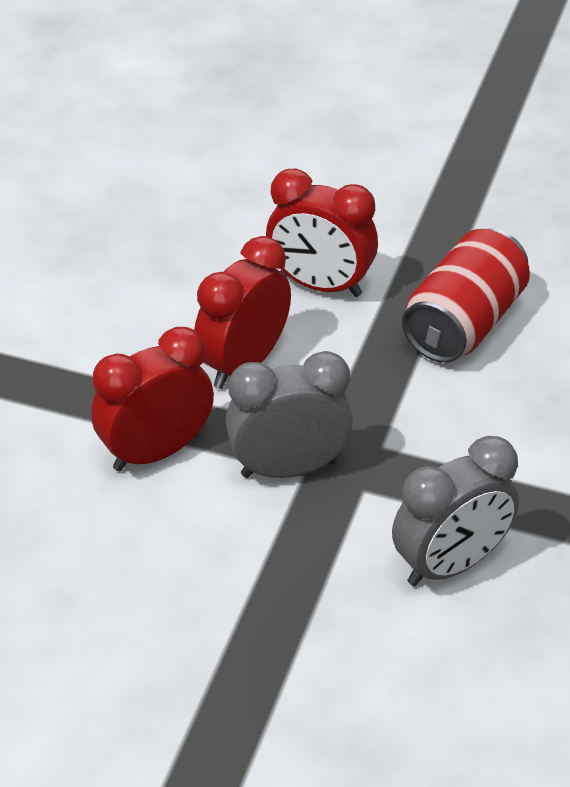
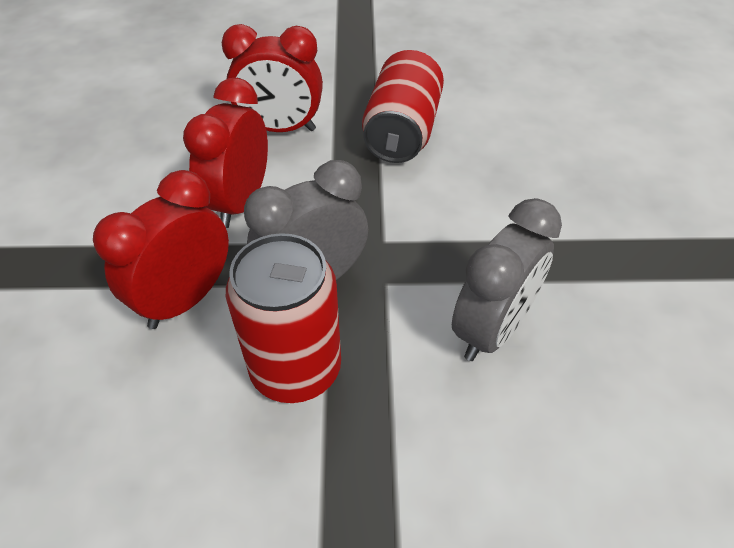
camera: 20 degrees left, 5 degrees up
none -> red can [226,233,341,403]

